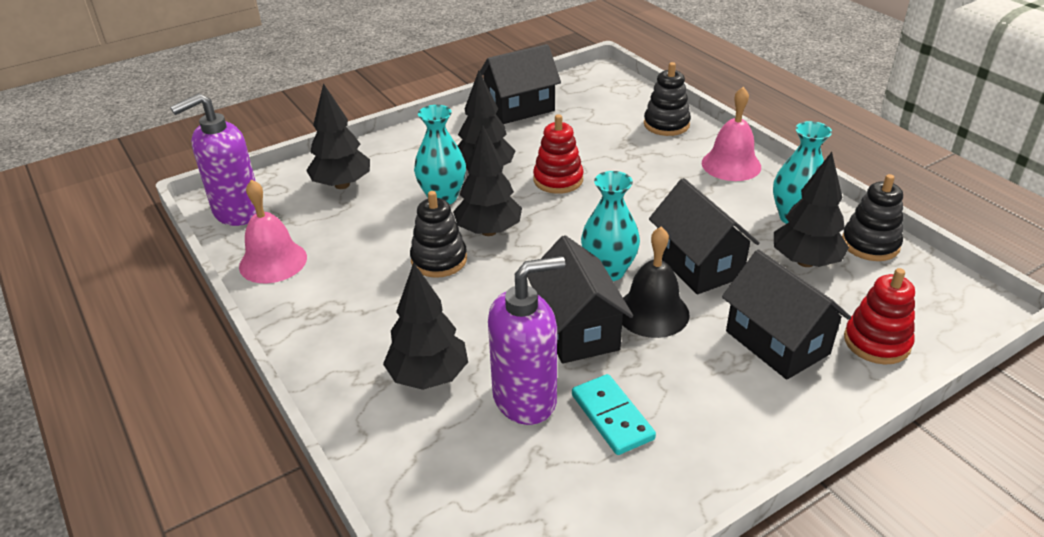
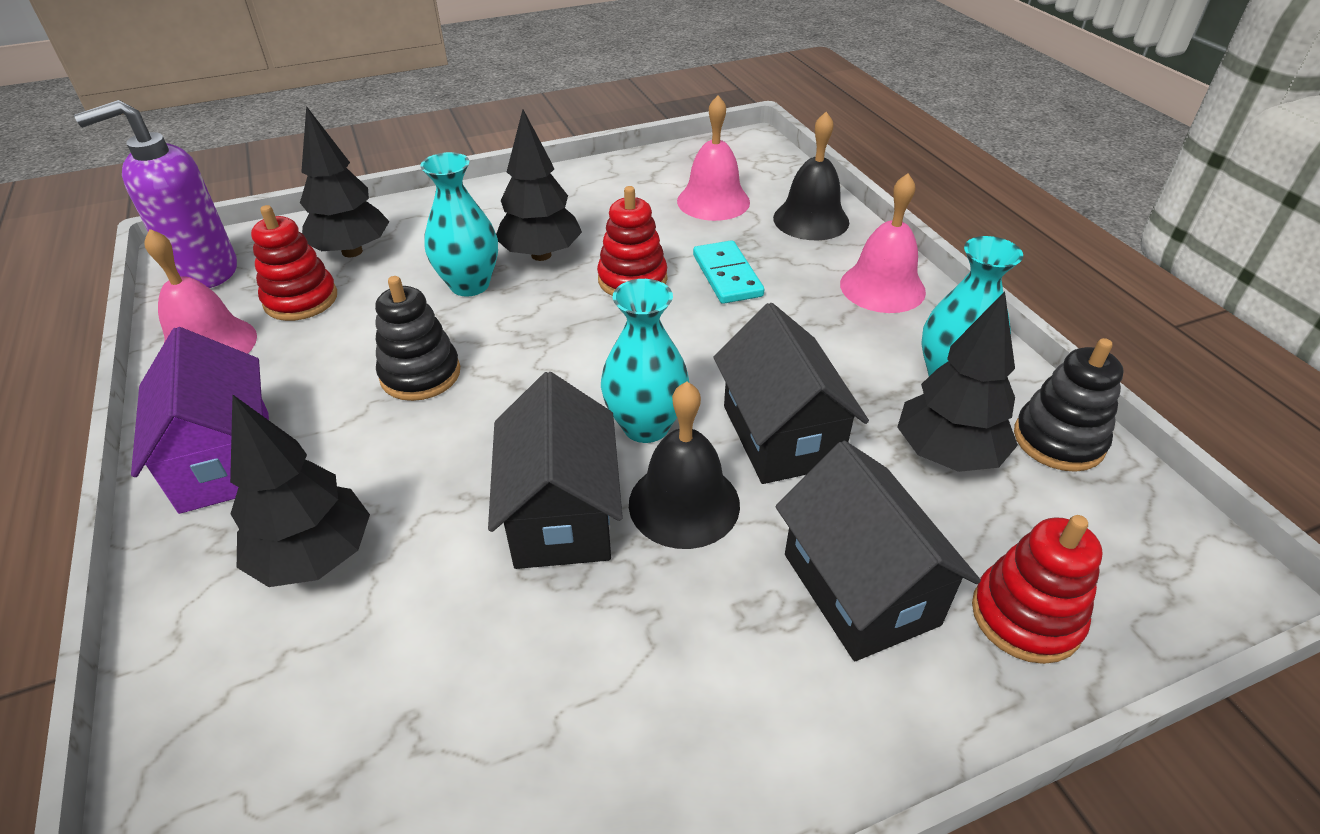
camera: 10 degrees right, 5 degrees up
black tree [453,125,522,236] -> none
black house [480,44,561,124] -> none
purple soap dispenser [488,256,565,425] -> none
turquoise domino [572,374,656,455] -> turquoise domino moved to [693,240,764,304]
black stacking toy [644,62,691,136] -> black bell [773,112,849,240]
none -> purple house [131,327,269,514]
none -> red stacking toy [251,205,337,321]
none -> pink bell [677,95,750,221]

